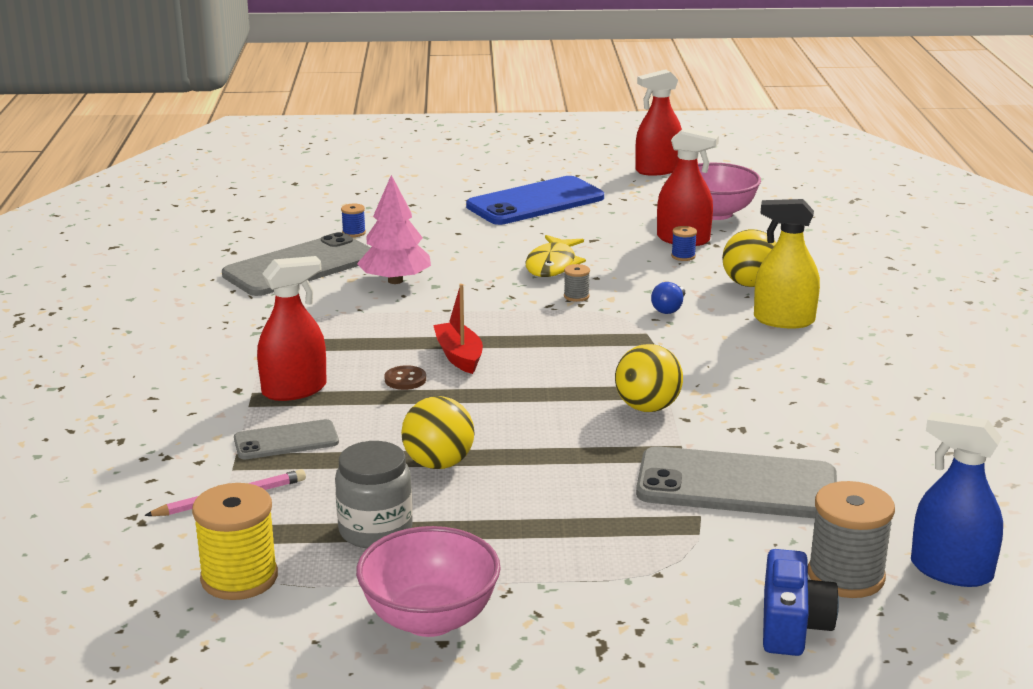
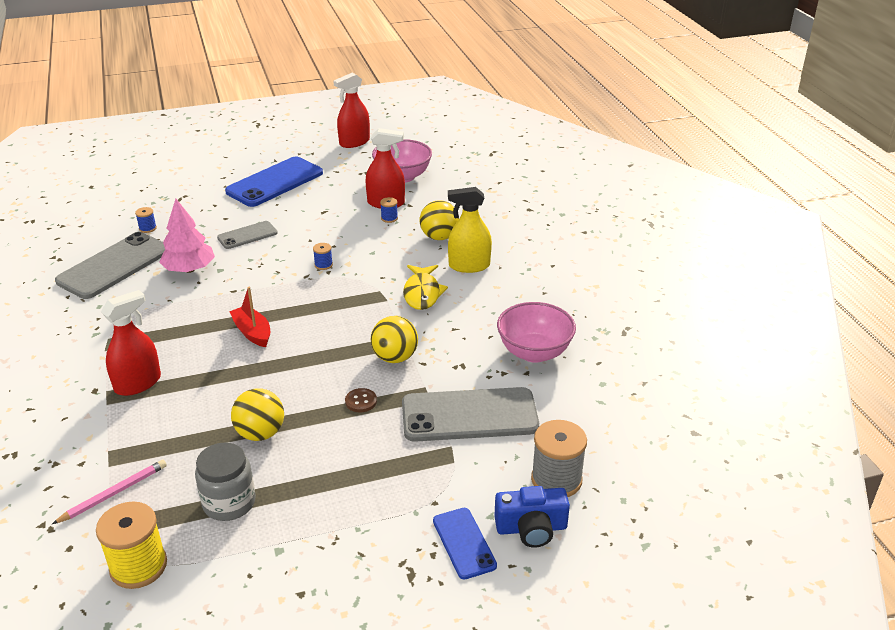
camera: 15 degrees left, 10 degrees up
grey phone [234,419,339,459] -> grey phone moved to [217,221,278,249]
pink bowl [356,526,501,637] -> pink bowl moved to [497,302,576,363]
brown button [385,365,426,390] -> brown button moved to [345,388,377,413]
yellow fish [525,235,586,277] -> yellow fish moved to [403,265,448,310]
grey spool [564,264,590,302] -> blue spool [313,243,333,270]
blue light bulb [651,282,685,314] -> none
blue camera [763,549,839,656] -> blue camera turned 90 degrees clockwise [494,486,570,547]
blue spray bottle [911,412,1003,587] -> none
none -> blue phone [433,508,497,580]

